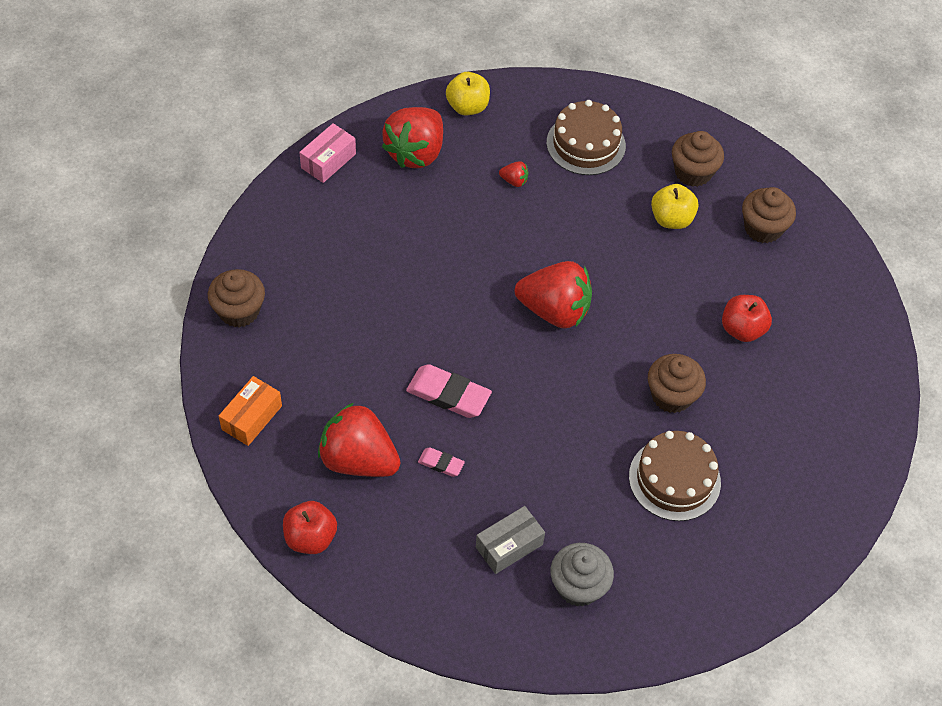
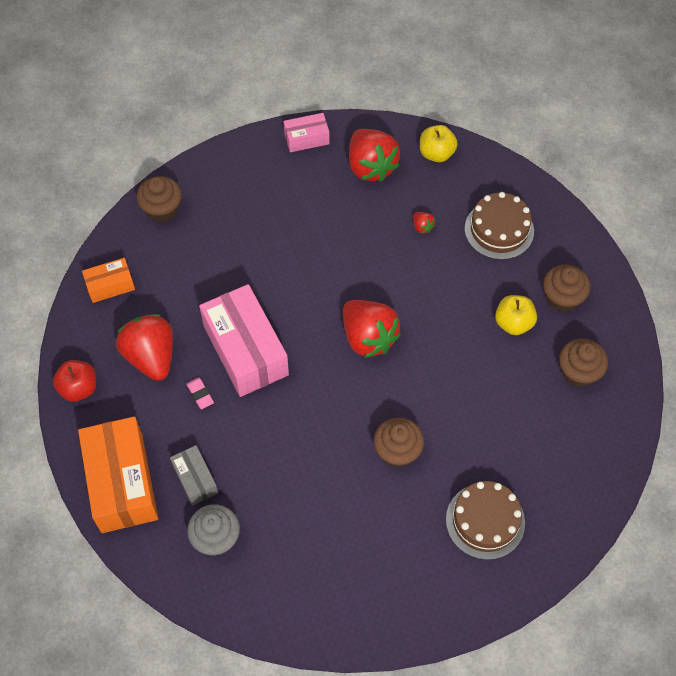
camera: 40 degrees right, 5 degrees up
red strawberry [382,107,443,168] -> red strawberry turned 90 degrees counterclockwise [349,129,400,182]
pink eraser [406,364,492,418] -> pink box [199,284,289,397]
grey box [476,506,545,574] -> grey box turned 60 degrees clockwise [170,445,218,506]
brown cake [629,431,721,521] -> brown cake moved to [446,481,525,560]
red apple [722,295,772,342] -> none
none -> orange box [78,417,158,533]

